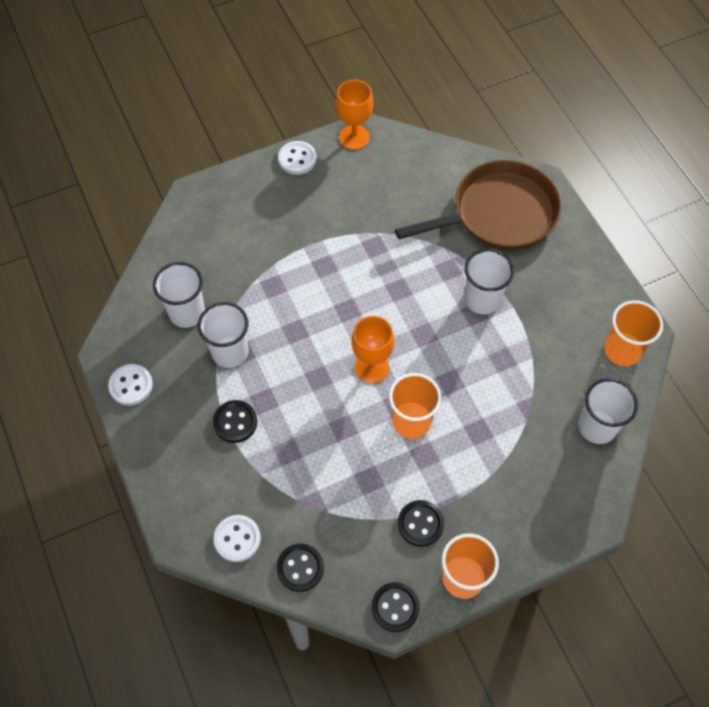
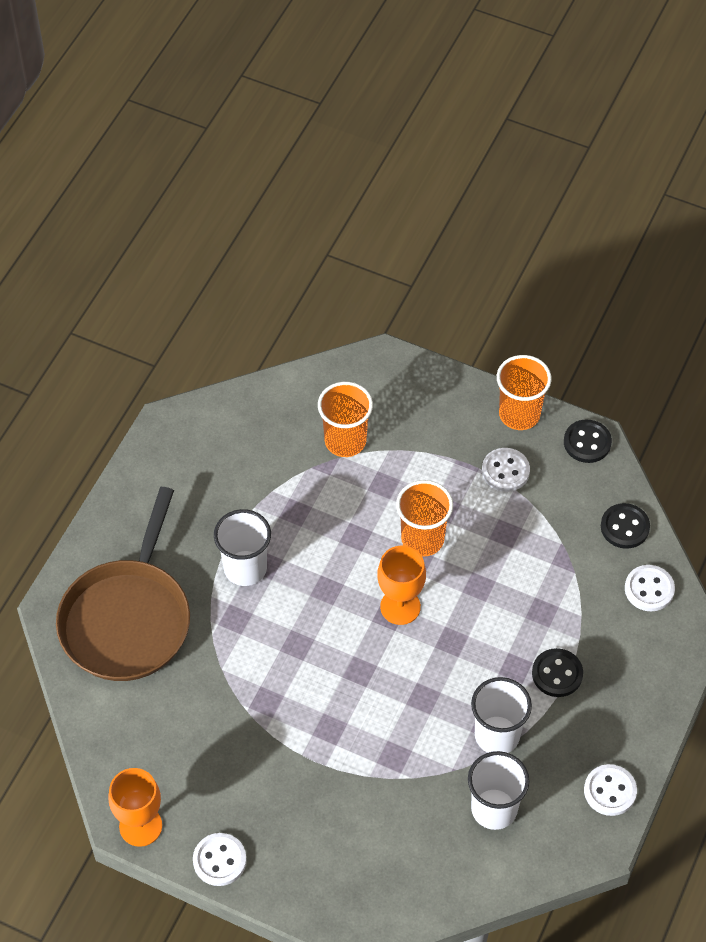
camera: 130 degrees left, 5 degrees down
brown pan [395,160,561,250] -> brown pan turned 105 degrees counterclockwise [56,487,190,681]
black button [398,500,444,547] -> white button [482,448,530,492]
white cup [578,378,638,444] -> none
orange cup [604,300,663,366] -> orange cup moved to [318,382,373,457]

